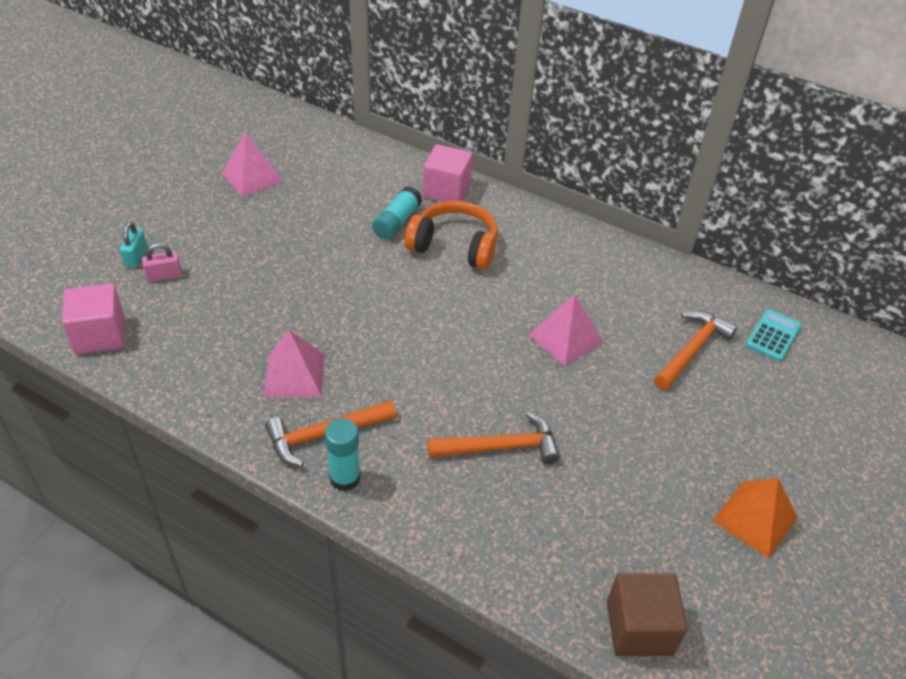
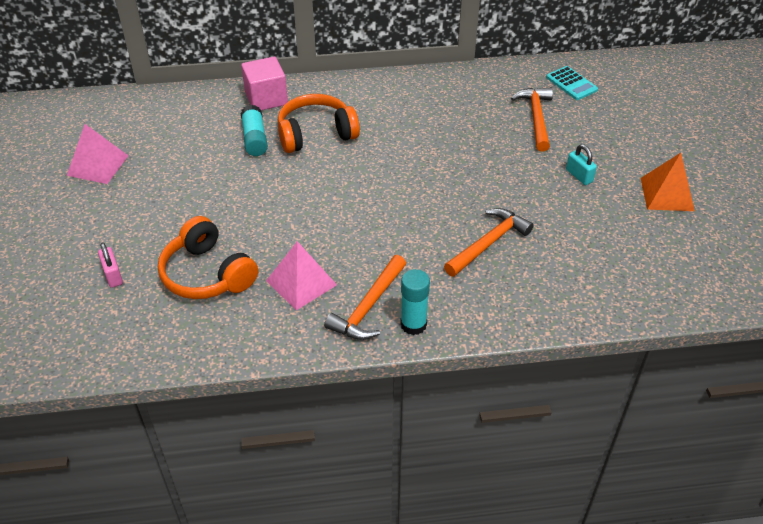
camera: 35 degrees left, 0 degrees up
pink cube [62,283,124,354] -> none
turquoise padlock [120,222,147,268] -> turquoise padlock moved to [566,144,597,185]
pink padlock [142,243,182,282] -> pink padlock turned 60 degrees counterclockwise [98,243,123,288]
pink pyramid [529,294,603,366] -> none
brown cube [607,573,688,656] -> none
turquoise calculator [746,309,802,362] -> turquoise calculator turned 150 degrees clockwise [546,66,598,100]
none -> orange headphones [158,216,258,299]

